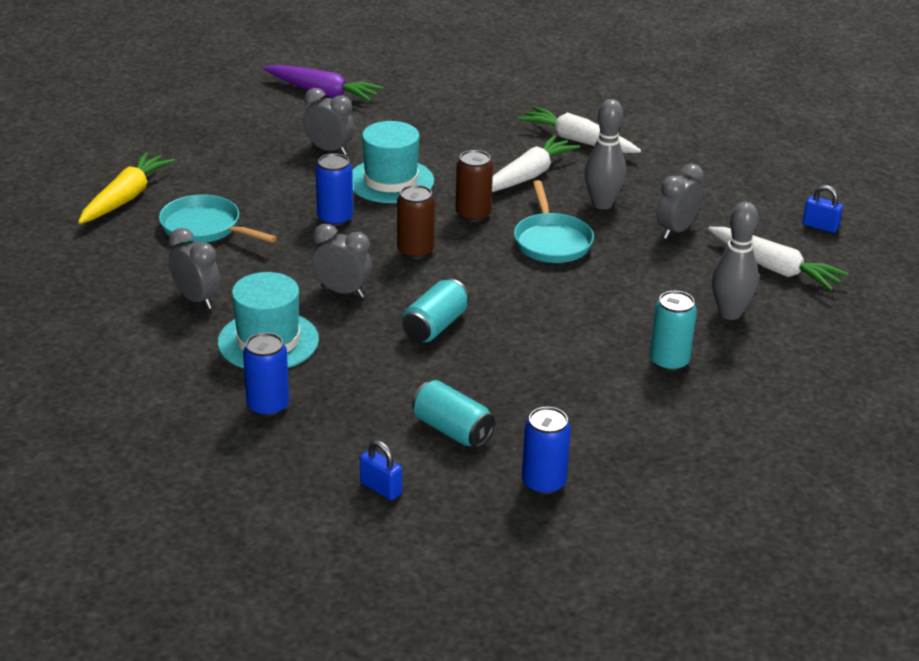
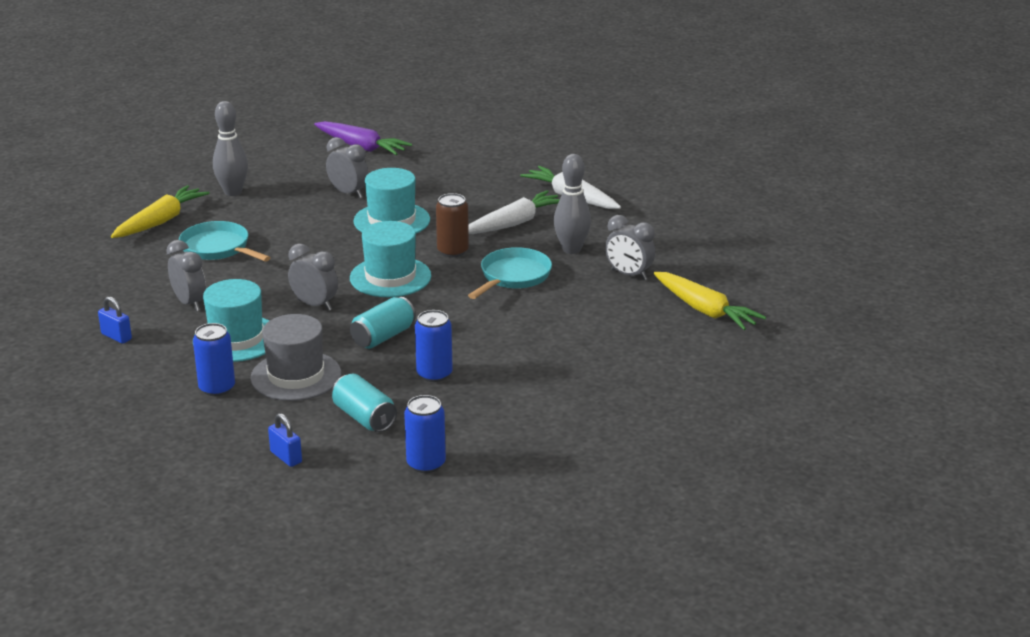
camera: 10 degrees right, 5 degrees down
blue can [315,153,353,226] -> blue can moved to [415,310,453,382]
brown can [397,185,435,259] -> turquoise hat [350,221,431,297]
turquoise pan [514,180,594,263] -> turquoise pan turned 150 degrees counterclockwise [468,247,552,299]
turquoise can [650,291,697,371] -> none
grey clock [656,163,704,239] -> grey clock turned 105 degrees counterclockwise [605,215,655,280]
white carrot [708,227,849,291] -> yellow carrot [654,272,766,330]
grey bowling pin [712,202,759,320] -> grey bowling pin moved to [213,101,248,196]
blue padlock [803,185,843,233] -> blue padlock moved to [98,296,132,344]
none -> grey hat [250,314,341,401]

